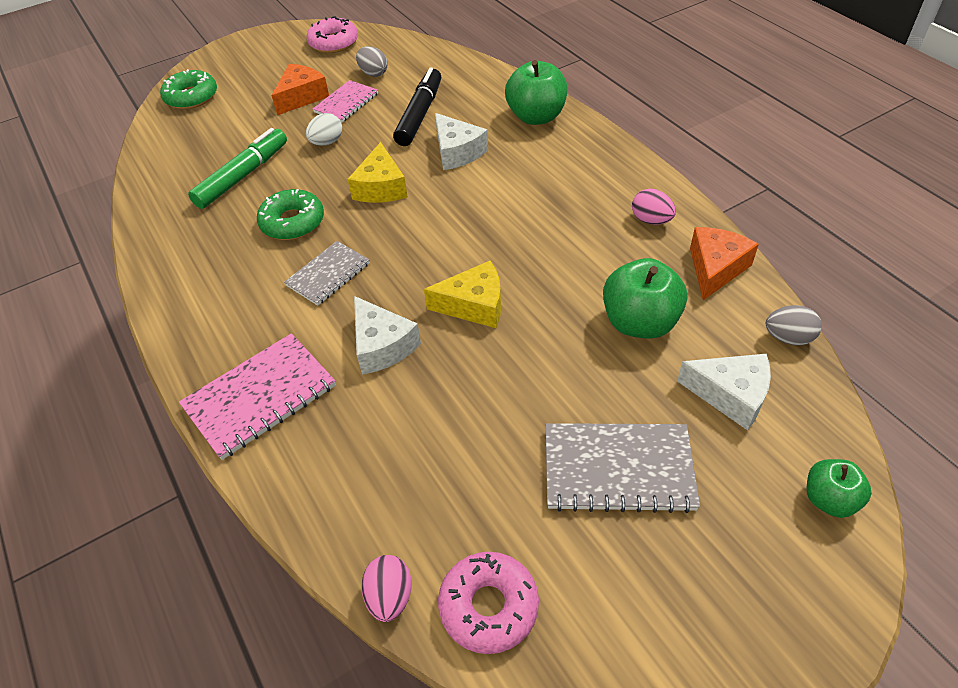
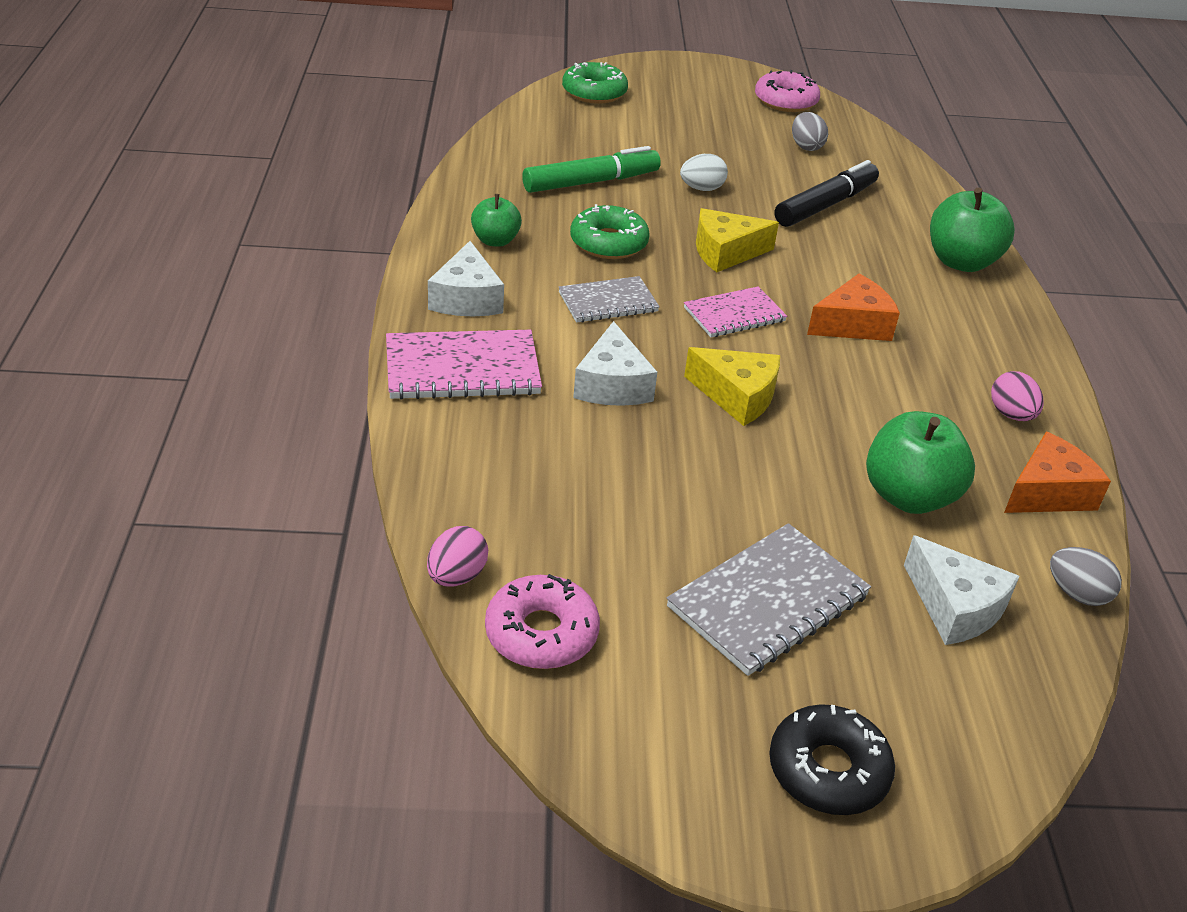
camera: 25 degrees right, 10 degrees down
orange cheese [271,64,329,115] -> orange cheese moved to [807,274,900,341]
pink notebook [313,80,378,122] -> pink notebook moved to [684,286,787,337]
yellow cheese [348,142,408,203] -> yellow cheese turned 45 degrees clockwise [696,208,779,272]
white cheese [435,113,488,170] -> white cheese moved to [428,241,504,316]
grey notebook [546,423,700,513] -> grey notebook turned 75 degrees counterclockwise [667,523,871,676]
green apple [807,459,872,518] -> green apple moved to [471,194,522,247]
none -> black donut [769,704,895,815]

